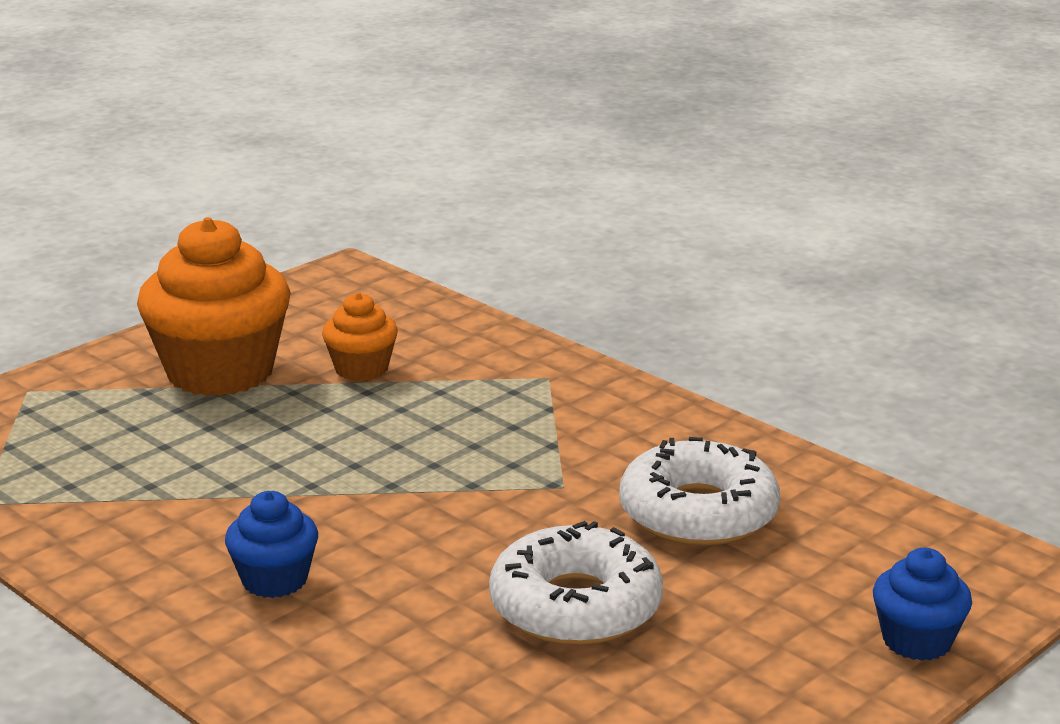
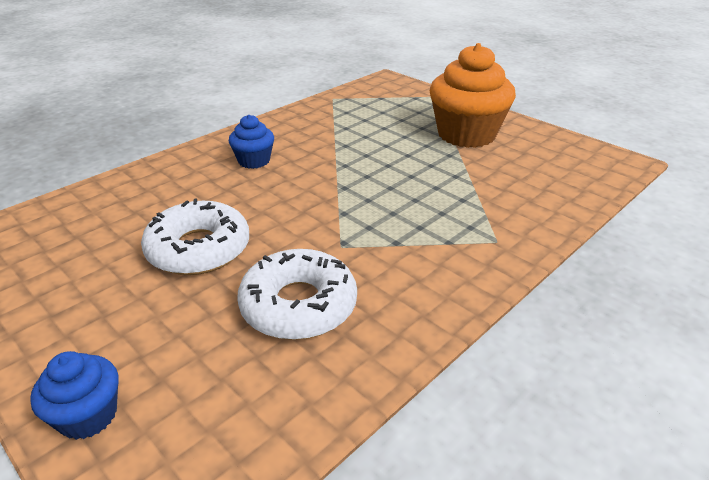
camera: 90 degrees right, 10 degrees up
orange cupcake [322,293,398,381] -> none

